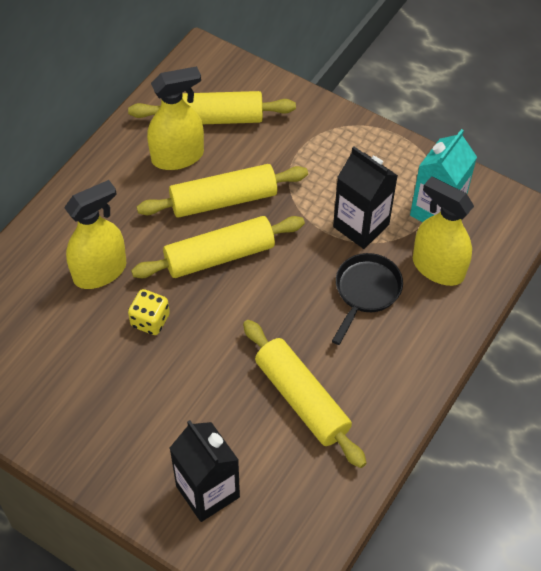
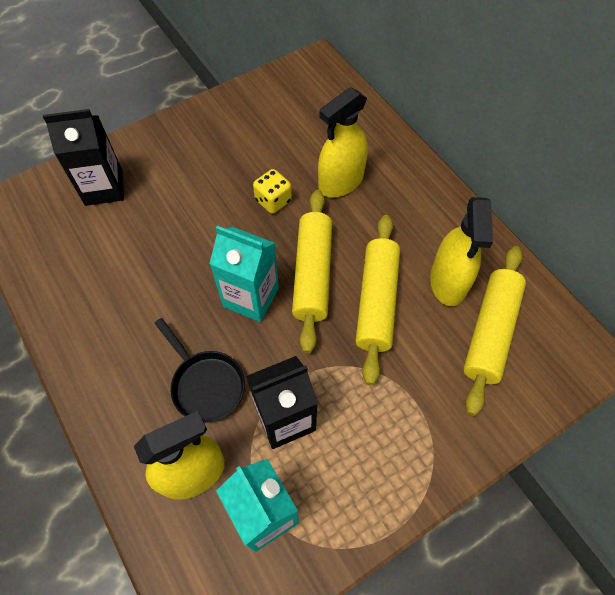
camera: 115 degrees right, 5 degrees up
yellow spray bottle [64,180,126,289] -> yellow spray bottle turned 60 degrees clockwise [318,87,368,198]
yellow rolling pin [243,320,367,468] -> none
none -> turquoise carton [209,226,279,322]

